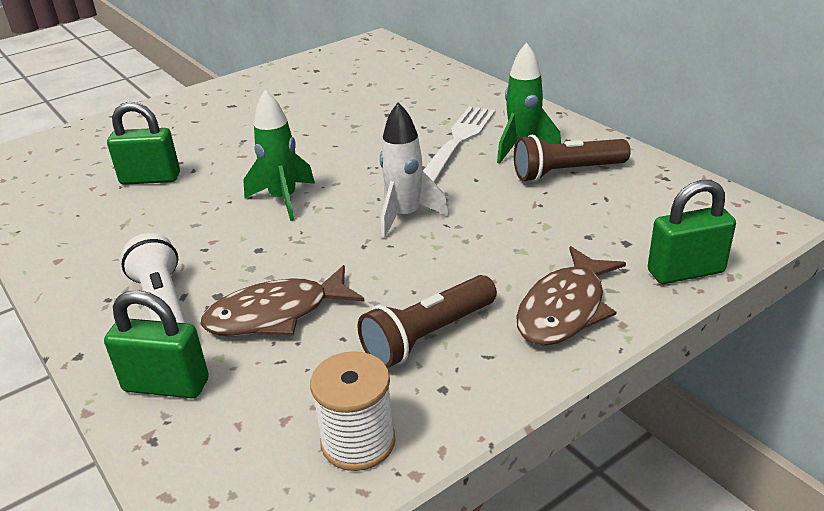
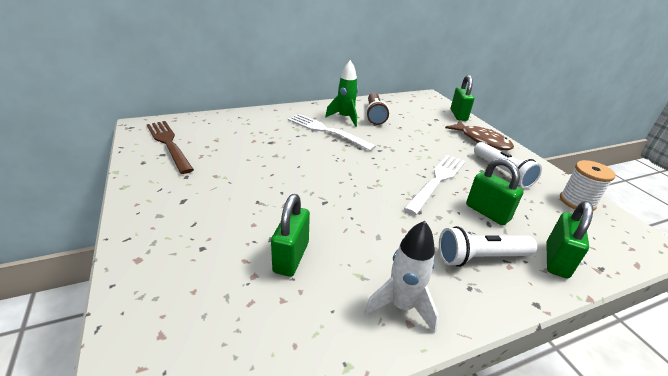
camera: 80 degrees left, 0 degrees up
brown fish [200,265,364,336] -> green padlock [466,158,524,225]
green rocket [243,90,315,221] -> none
brown flashlight [358,275,497,368] -> white flashlight [474,142,542,188]
white rocket [380,102,449,239] -> white rocket moved to [364,221,439,333]
none -> brown fork [147,121,194,174]
none -> white fork [404,155,466,215]

